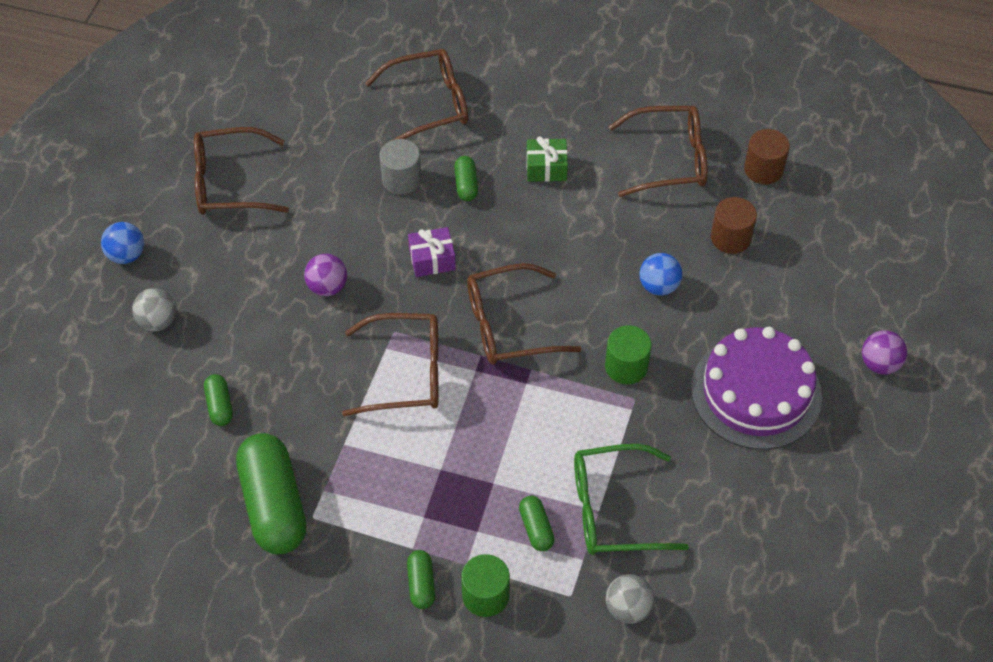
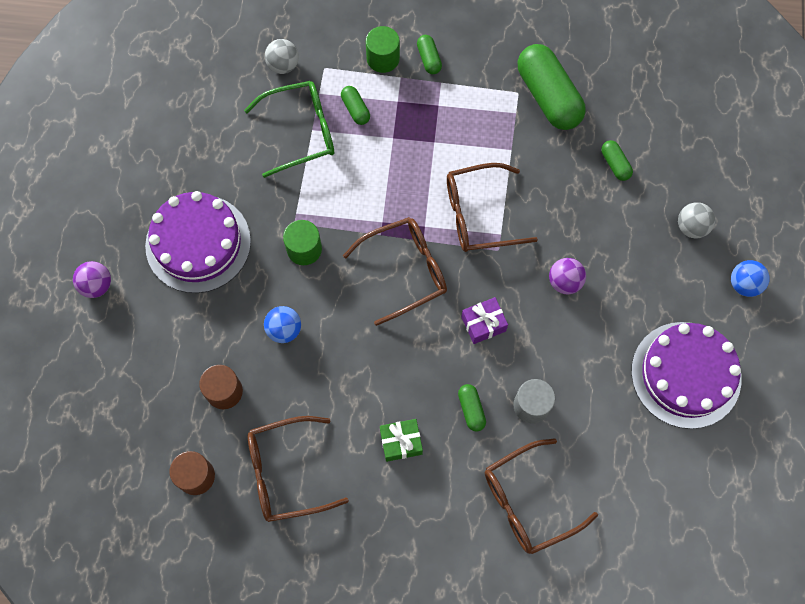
camera: 170 degrees right, 15 degrees up
brown glasses [194,127,289,215] -> purple cake [631,322,741,429]

